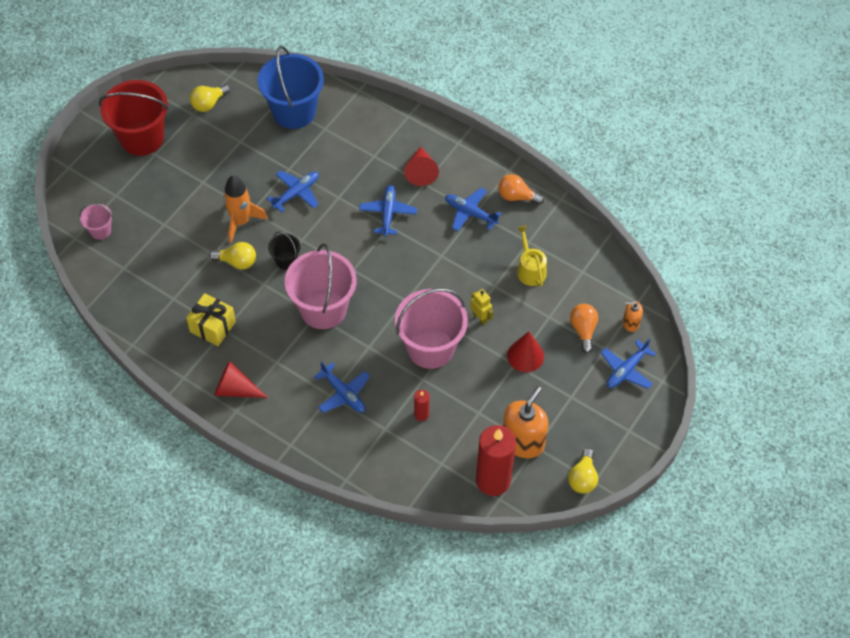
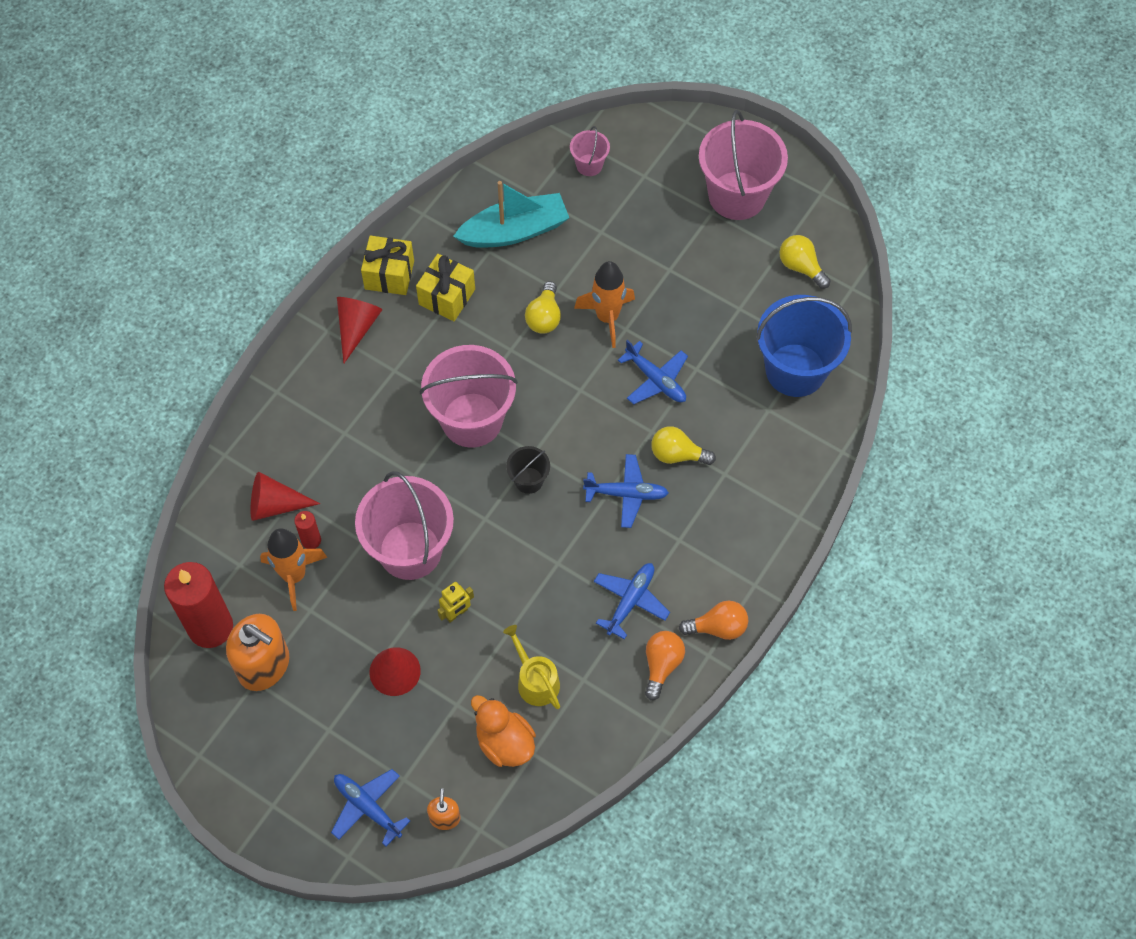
camera: 90 degrees right, 5 degrees up
red bucket [99,80,169,156] -> pink bucket [699,110,788,220]
black bucket [268,231,301,270] -> black bucket moved to [506,446,550,494]
blue plane [314,361,370,413] -> none
red cone [404,146,439,186] -> red cone moved to [251,472,320,521]
yellow watering can [517,226,547,286] -> yellow watering can turned 105 degrees counterclockwise [503,625,560,709]
yellow light bulb [568,448,598,494] -> yellow light bulb moved to [651,426,716,465]
orange light bulb [570,304,598,354] -> orange light bulb moved to [679,601,748,640]
none -> orange rocket [260,528,328,611]
none -> yellow gift [361,235,414,295]
none -> turquoise boat [453,181,569,248]
none -> orange duck [471,695,536,767]

